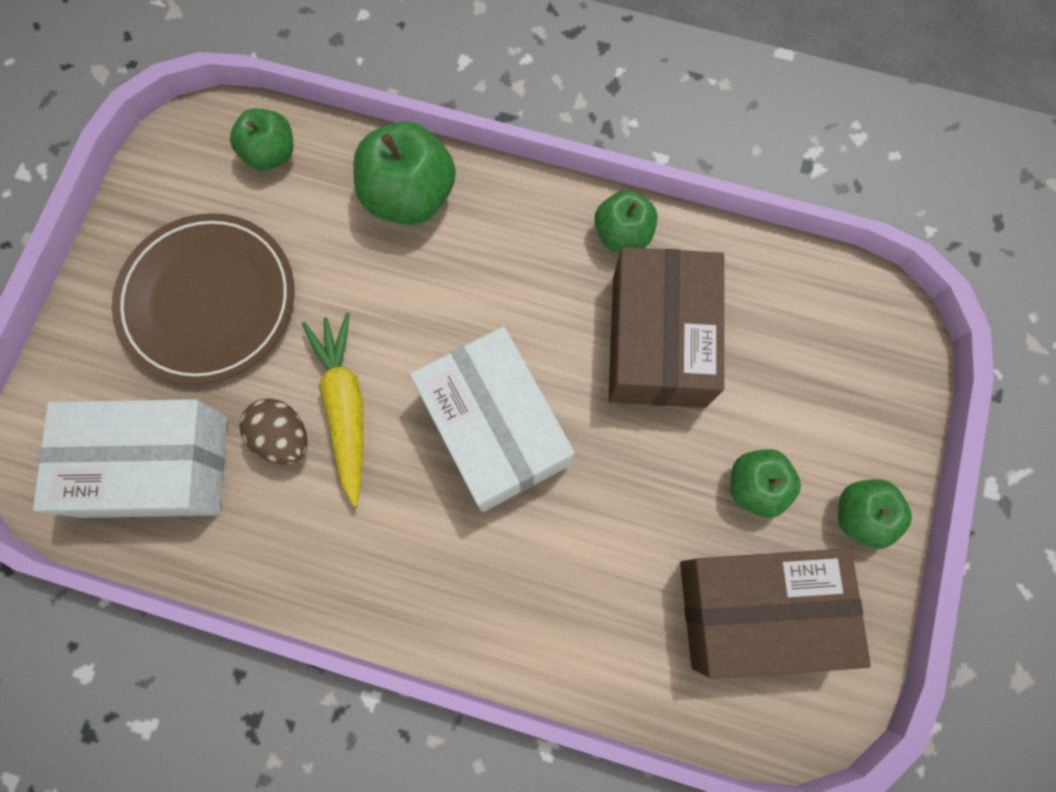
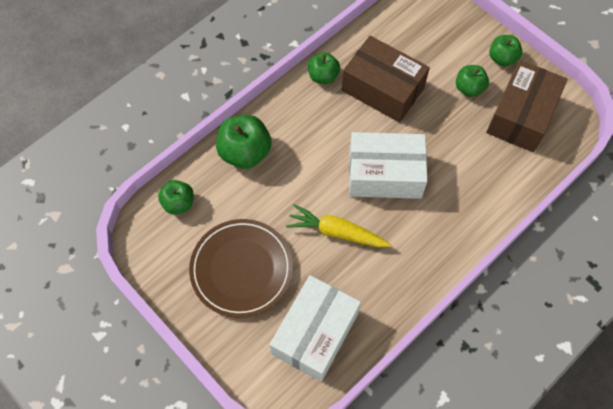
camera: 60 degrees left, 10 degrees down
brown egg [240,398,308,465] -> none

